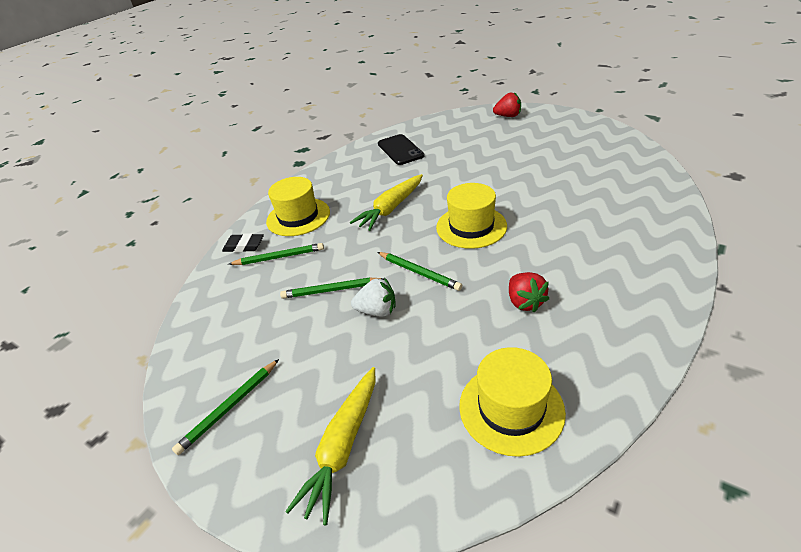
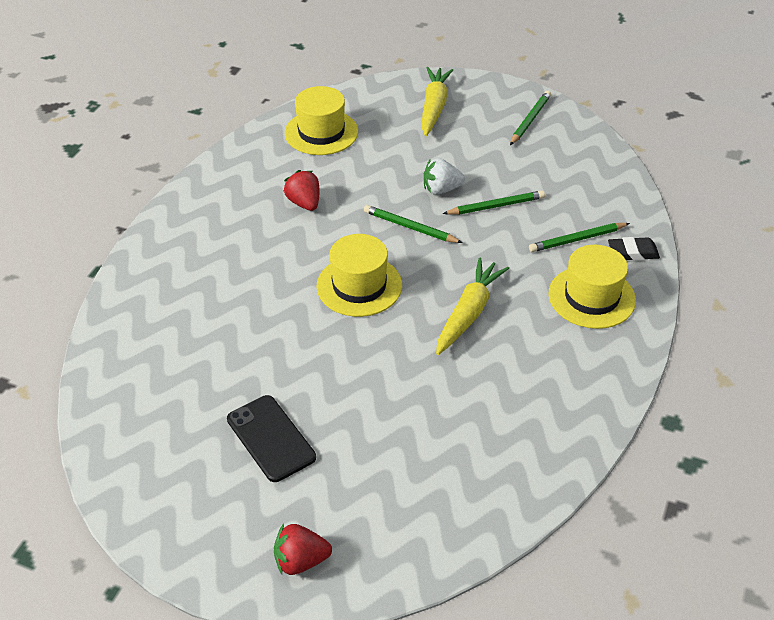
camera: 165 degrees right, 5 degrees up
black phone [378,134,424,165] -> black phone moved to [227,395,316,482]

